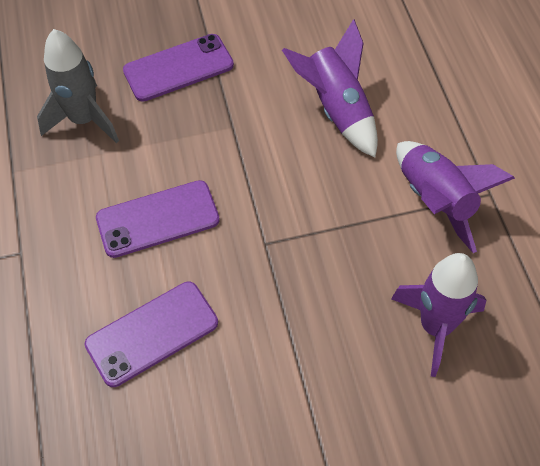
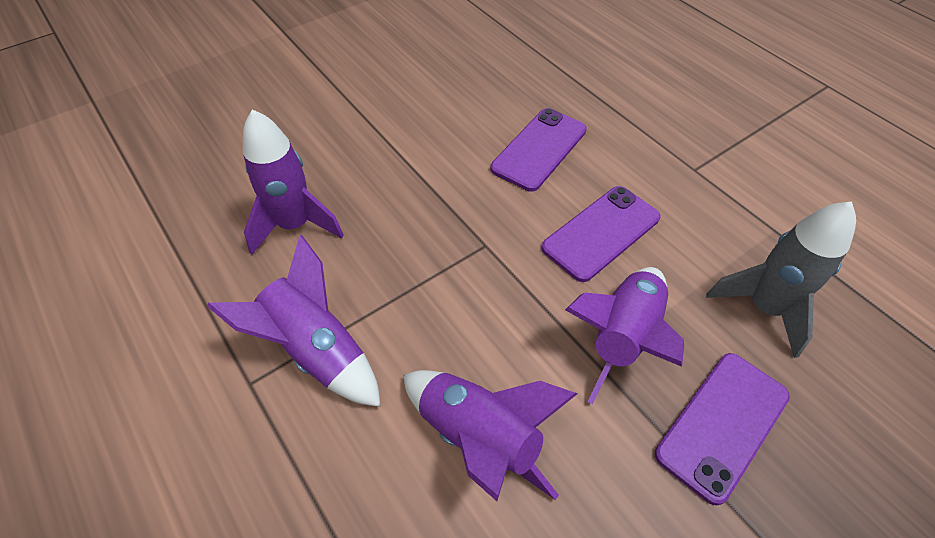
camera: 155 degrees right, 5 degrees down
none -> purple rocket [565,267,684,404]

